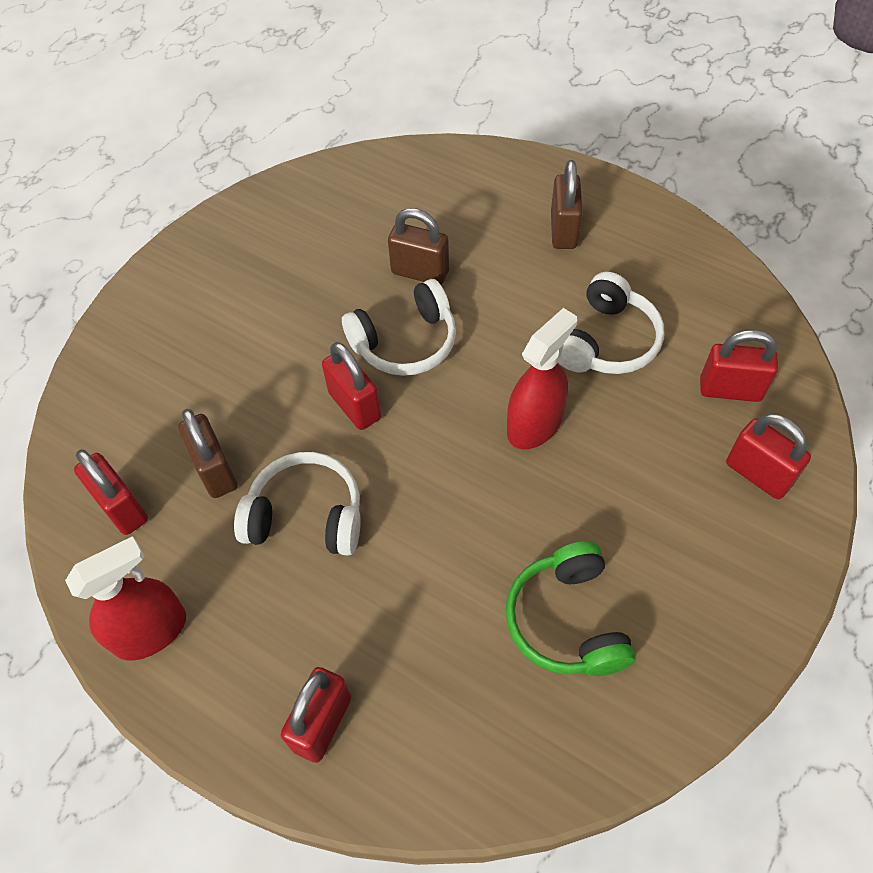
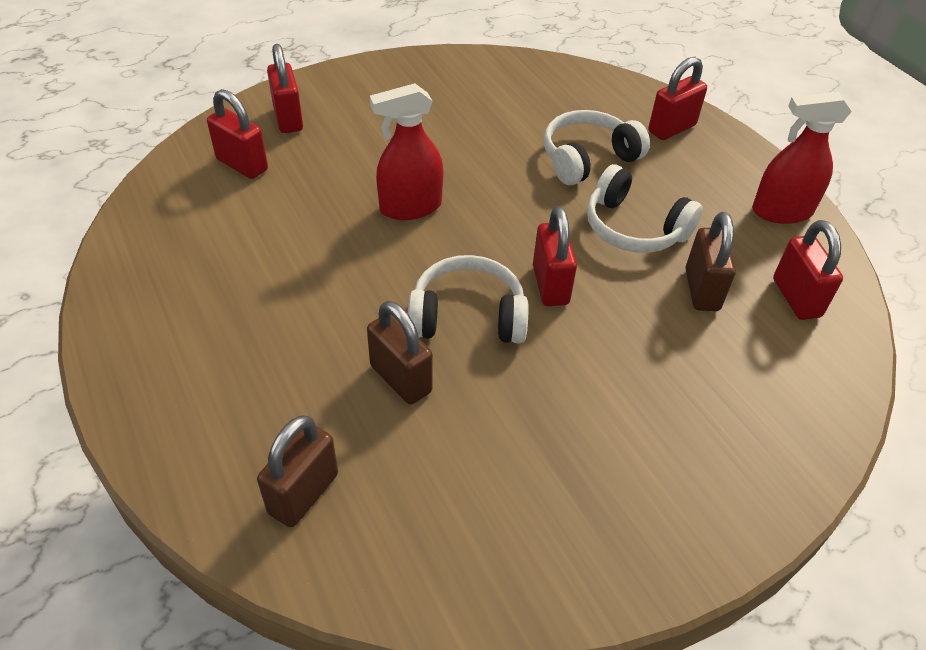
camera: 155 degrees left, 10 degrees down
green headphones [505,541,636,676] -> none
brown padlock [551,160,583,249] -> brown padlock moved to [257,415,338,527]
white headphones [558,272,664,374] -> white headphones moved to [544,110,650,185]

